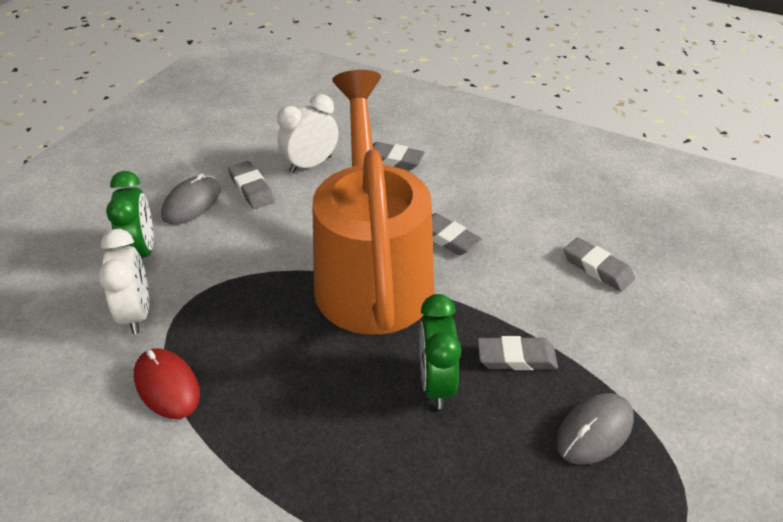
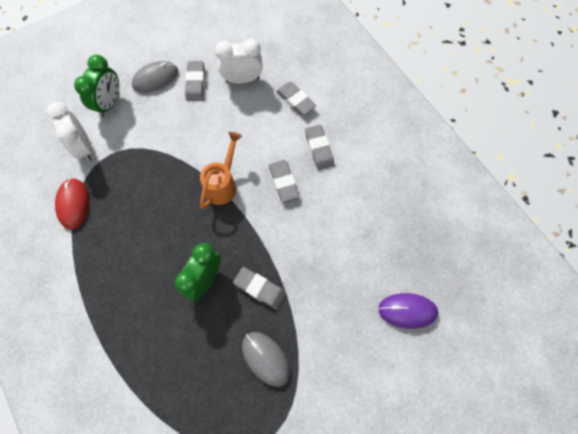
camera: 30 degrees right, 25 degrees up
white clock [98,229,149,334] -> white clock turned 135 degrees clockwise [47,102,92,162]
orange watering can [312,70,434,335] -> orange watering can [200,132,242,209], size x0.42
grey mouse [556,393,634,465] -> grey mouse turned 60 degrees clockwise [242,332,290,387]
grey eraser [564,237,635,292] -> grey eraser moved to [305,125,334,170]
none -> purple mouse [378,293,438,329]

